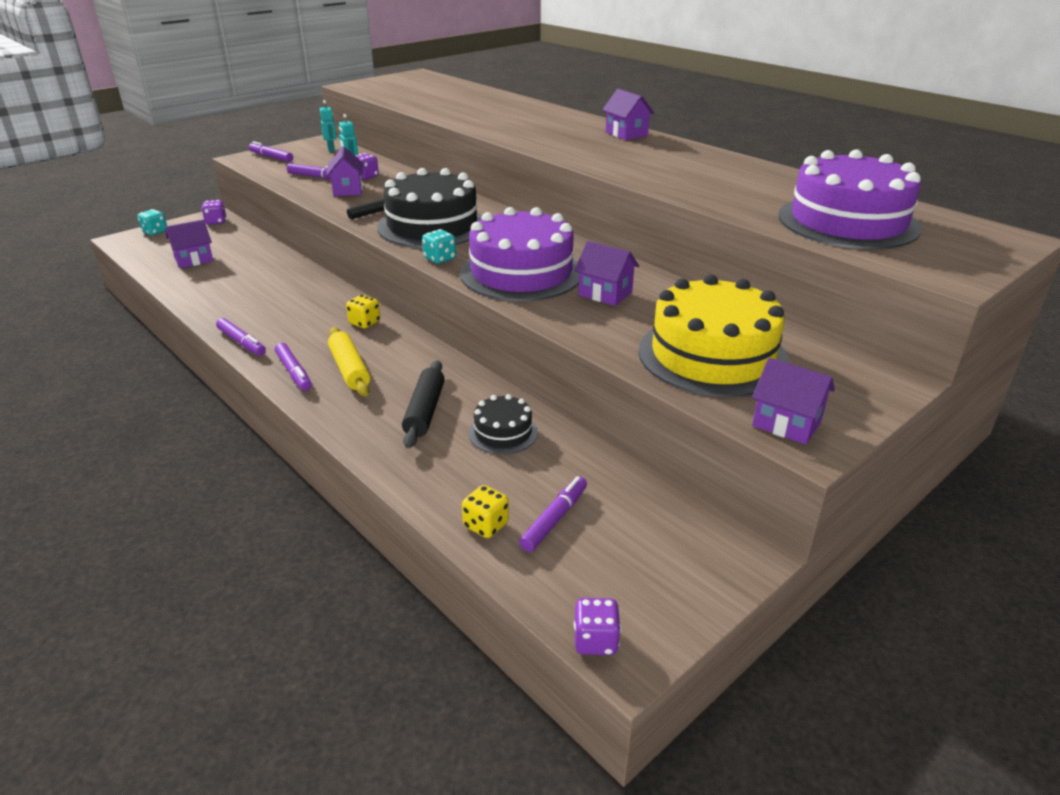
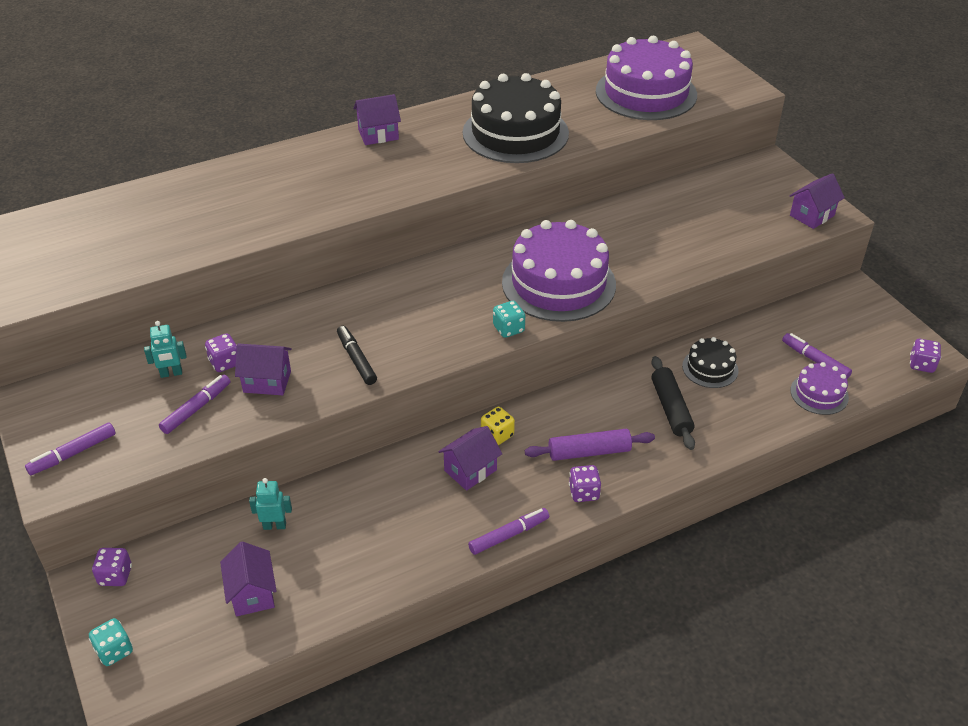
camera: 75 degrees left, 10 degrees up
purple marker [275,343,312,391] -> purple dice [569,465,601,502]
turquoise robot [320,100,336,152] -> turquoise robot moved to [249,478,292,530]
yellow rolling pin [328,327,370,397] -> purple rolling pin [525,429,655,461]
black cake [378,168,482,248] -> black cake moved to [463,73,569,163]
black rolling pin [402,360,445,448] -> black rolling pin turned 60 degrees clockwise [651,356,695,450]
yellow dice [462,485,509,538] -> purple cake [790,362,849,415]
purple house [574,241,639,306] -> purple house moved to [438,426,502,491]
yellow cake [638,274,790,397] -> none

